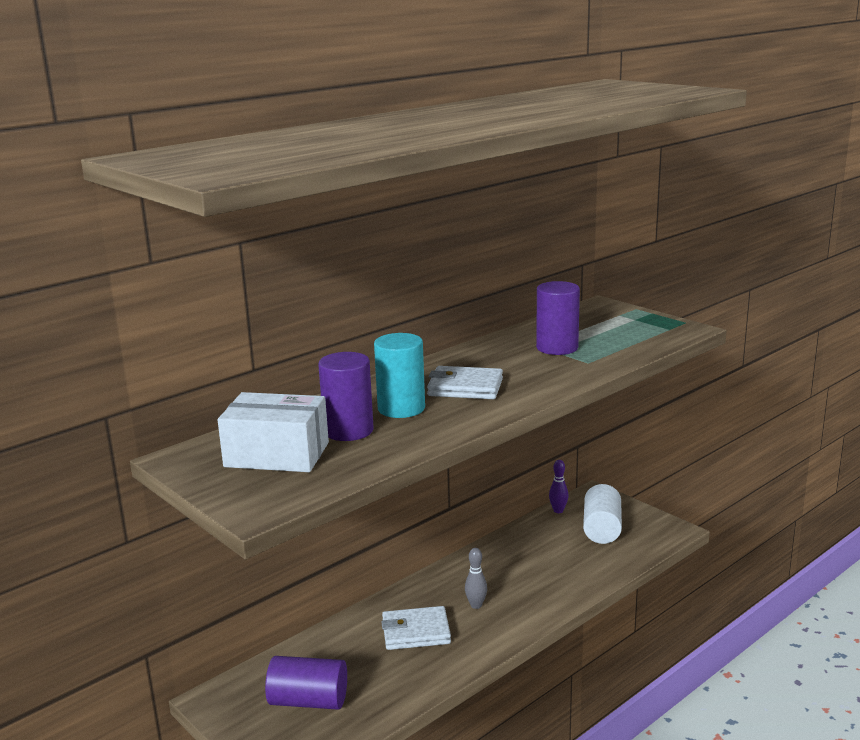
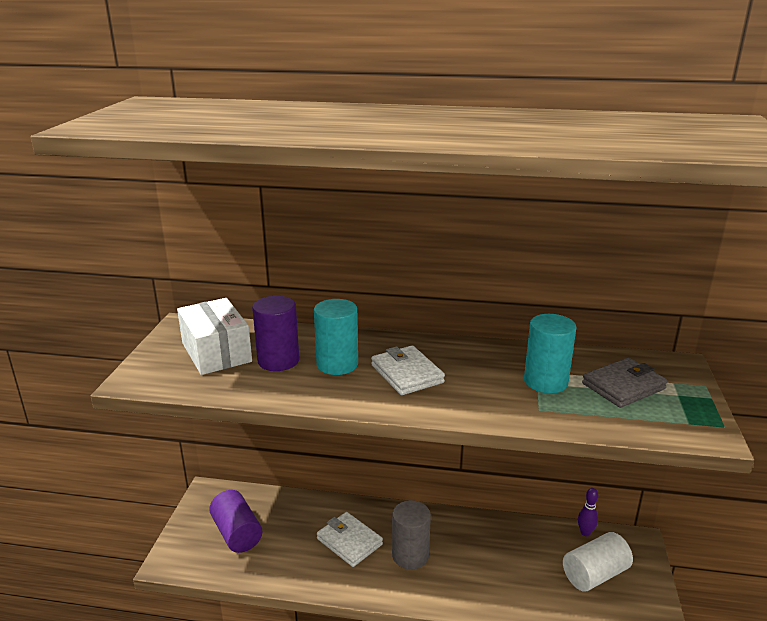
camera: 50 degrees right, 5 degrees up
grey bowling pin [465,548,487,609] -> grey cylinder [392,500,431,569]
purple cylinder [536,281,580,355] -> turquoise cylinder [524,314,577,393]
none -> grey wallet [582,358,668,408]

